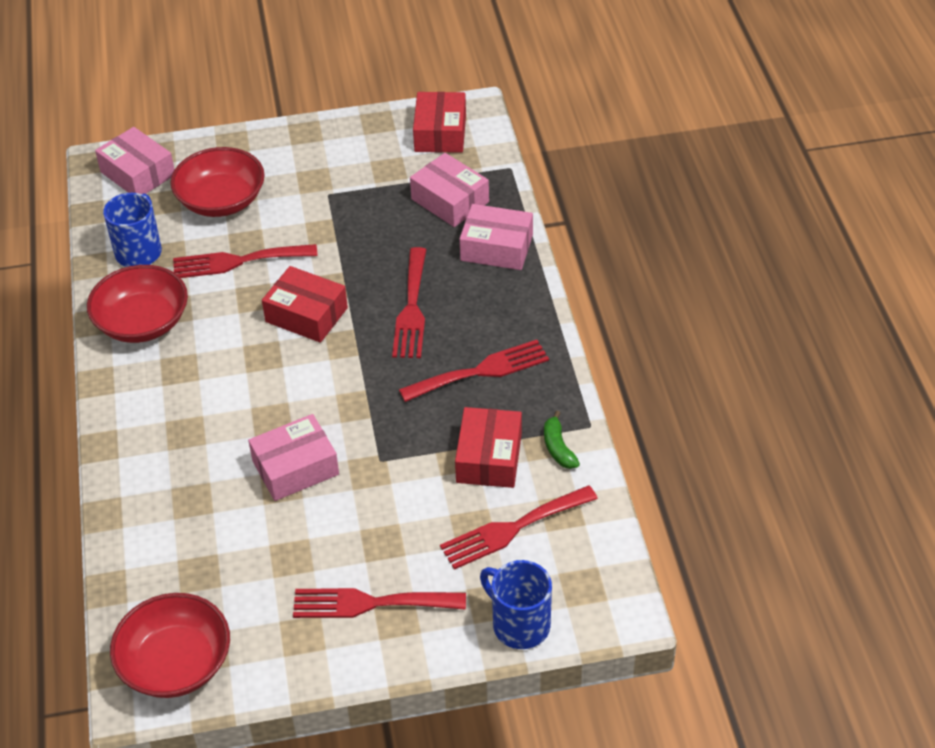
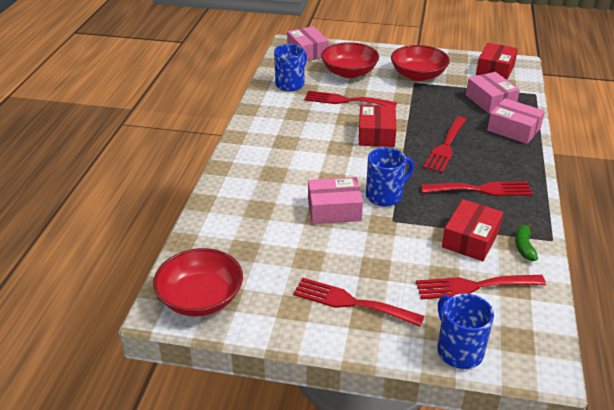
camera: 20 degrees right, 10 degrees down
red bowl [87,265,188,343] -> red bowl moved to [391,45,450,81]
red box [262,266,348,343] -> red box turned 45 degrees clockwise [359,105,397,147]
none -> blue mug [366,148,414,206]

